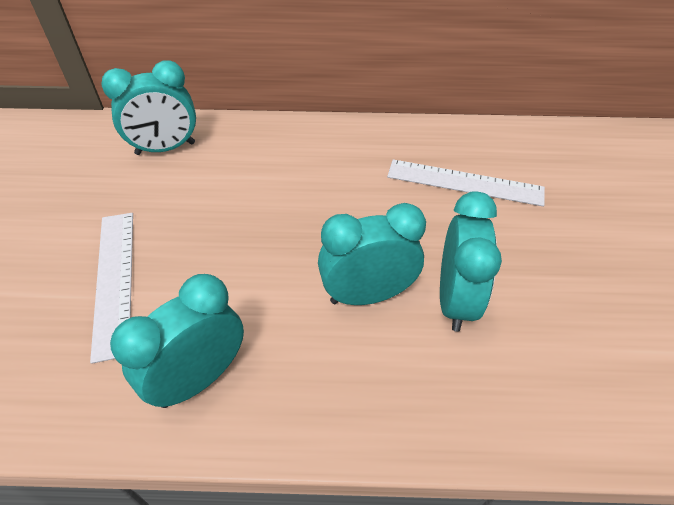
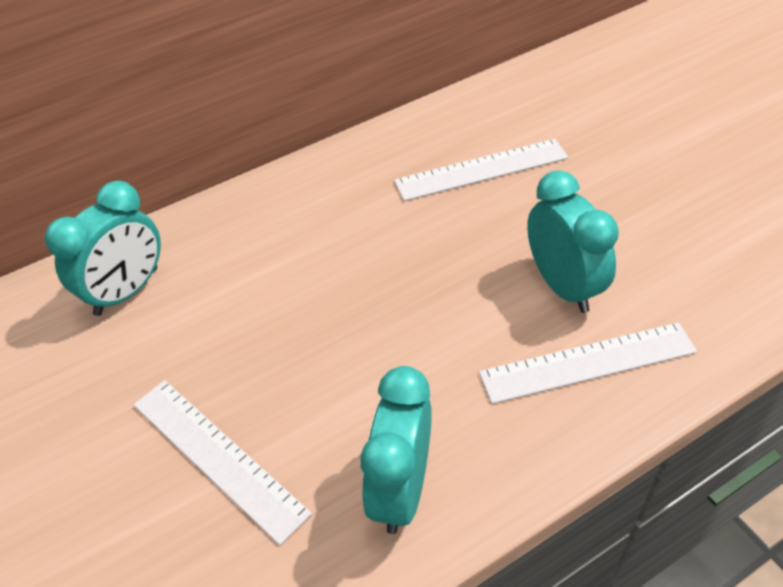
camera: 30 degrees left, 0 degrees up
turquoise clock [318,203,426,305] -> none
none -> white ruler [479,322,697,404]

